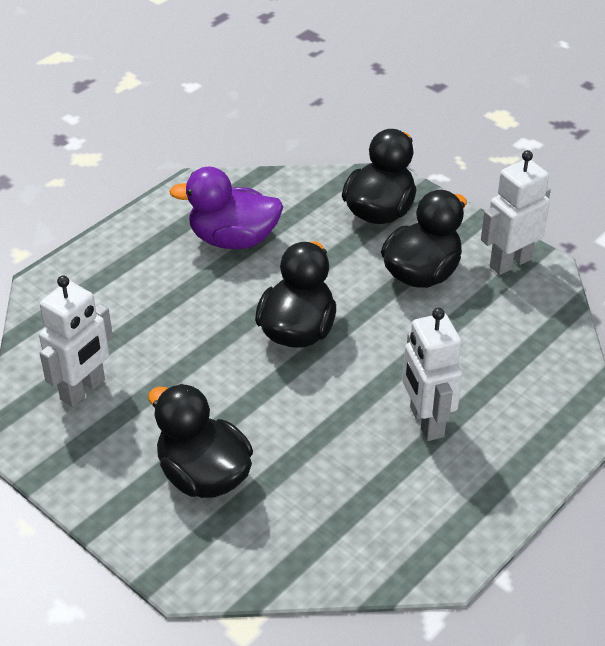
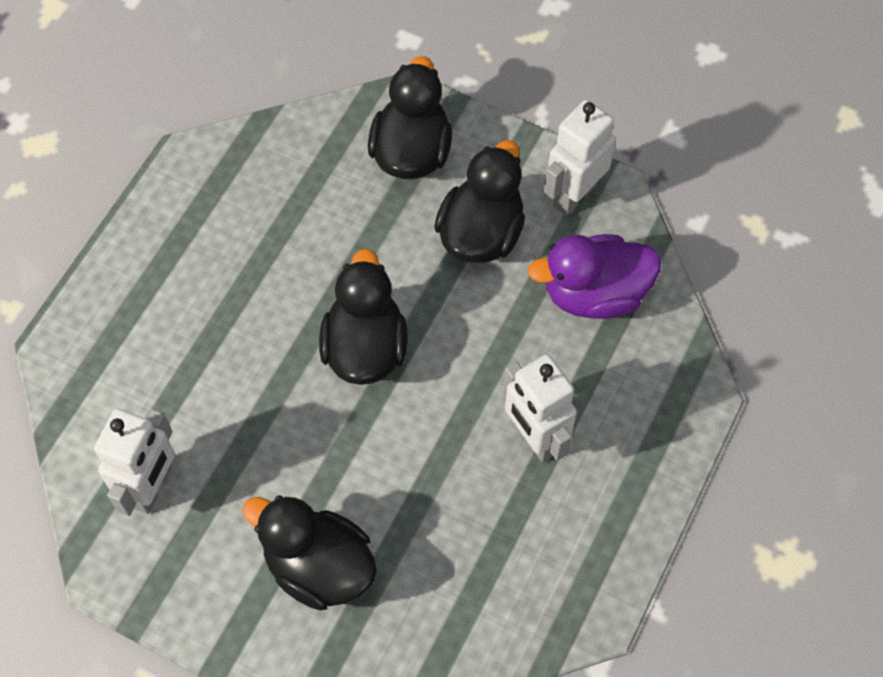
camera: 15 degrees left, 20 degrees up
purple duck [169,167,283,249] -> purple duck moved to [528,234,661,319]

